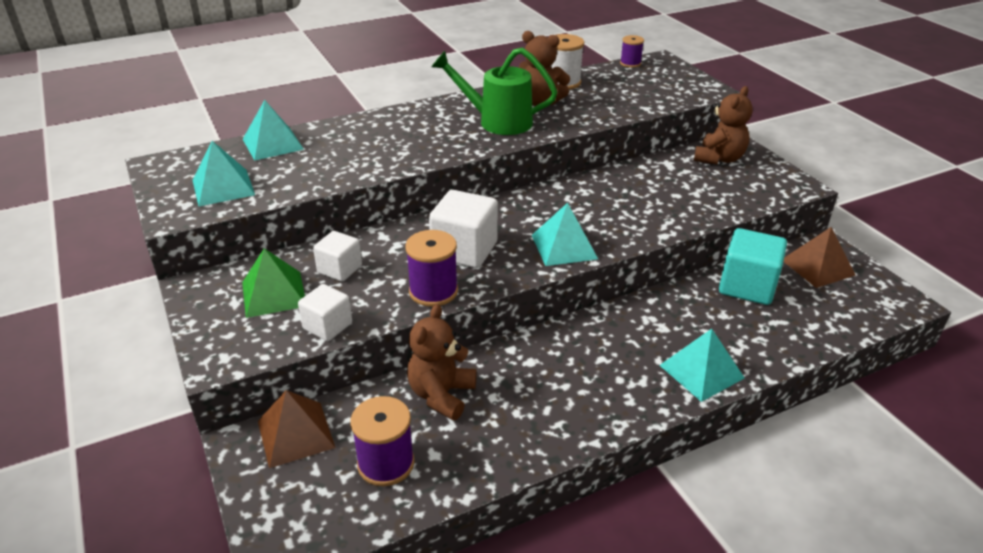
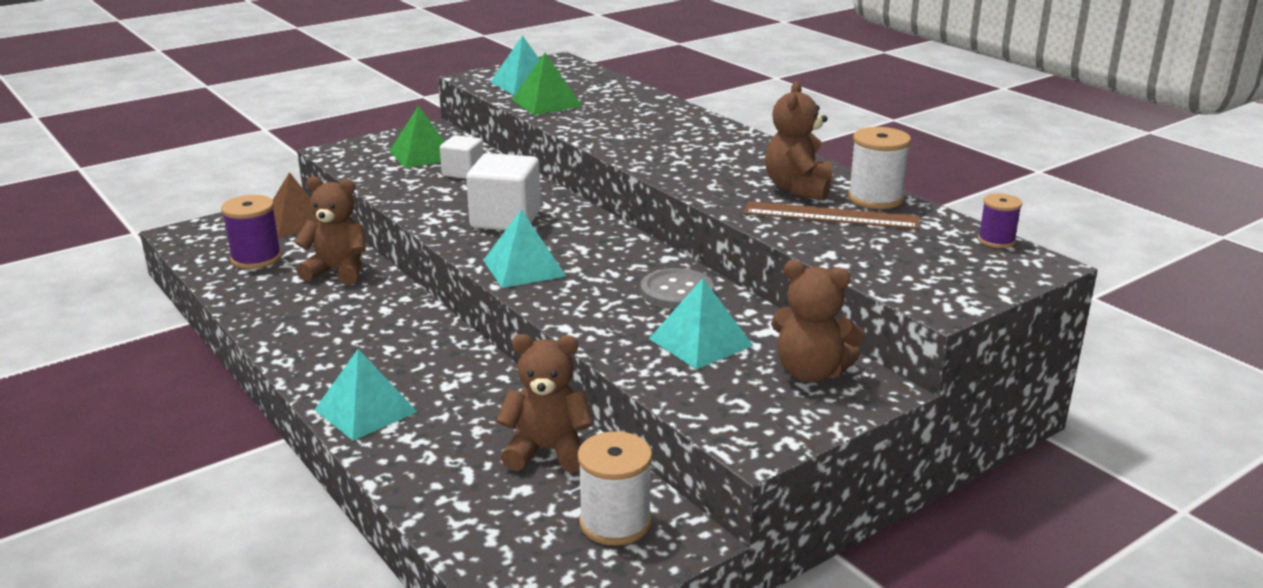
camera: 80 degrees right, 10 degrees down
turquoise pyramid [243,100,304,161] -> turquoise pyramid moved to [649,278,753,370]
white cube [298,284,352,341] -> none
purple spool [405,230,458,307] -> none
green watering can [431,47,557,135] -> none
turquoise cube [719,228,787,305] -> brown teddy bear [496,334,593,473]
brown pyramid [783,227,855,288] -> white spool [578,431,652,546]
none -> green pyramid [512,53,583,115]
none -> grey button [640,268,714,309]
none -> brown ruler [744,201,919,229]

